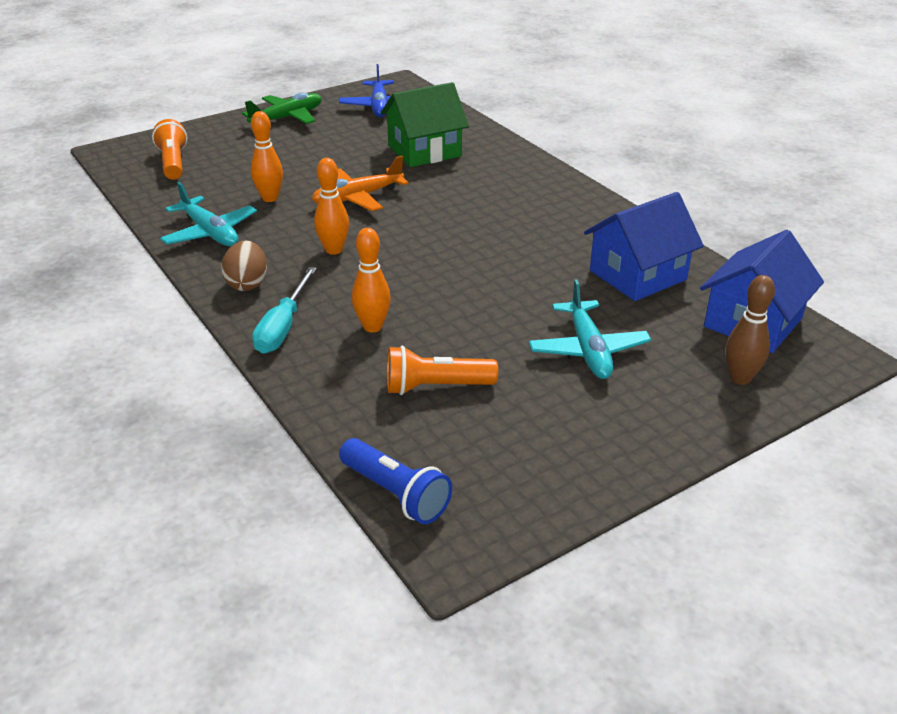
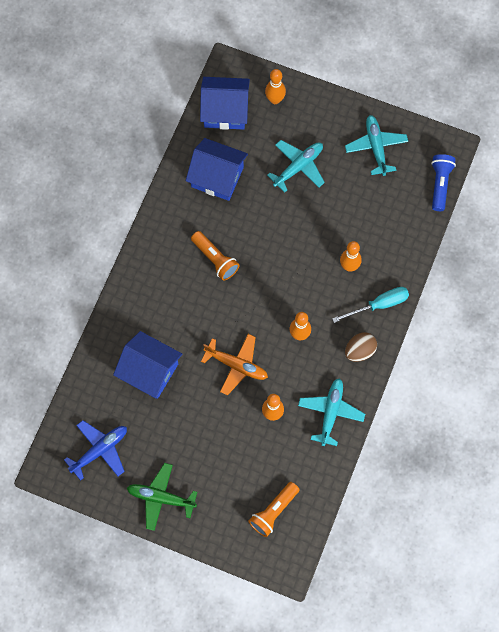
camera: 125 degrees left, 35 degrees up
green house [381,82,469,167] -> blue house [113,331,182,399]
orange flashlight [387,346,498,395] -> orange flashlight moved to [191,231,239,281]
brown bowling pin [726,275,775,385] -> orange bowling pin [265,69,286,104]
none -> turquoise plane [345,115,408,176]

